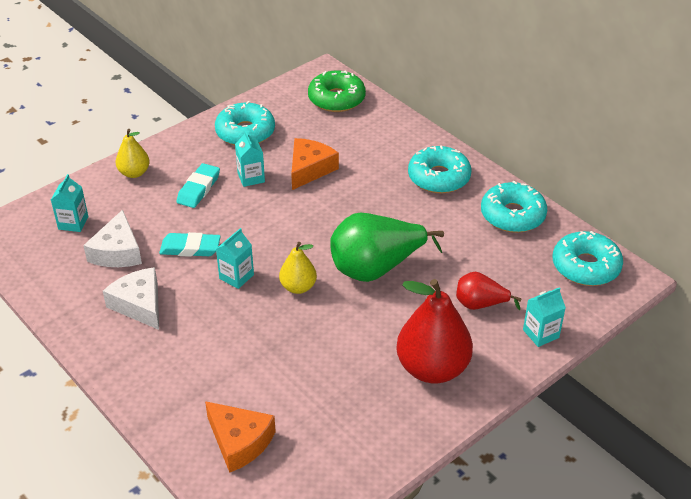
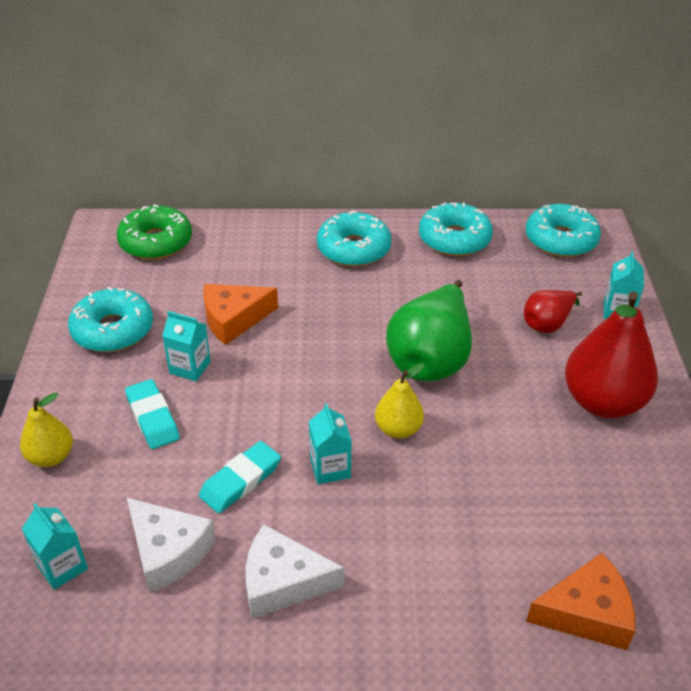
camera: 50 degrees left, 0 degrees up
orange cheese [291,138,339,190] -> orange cheese turned 90 degrees counterclockwise [203,284,278,345]

